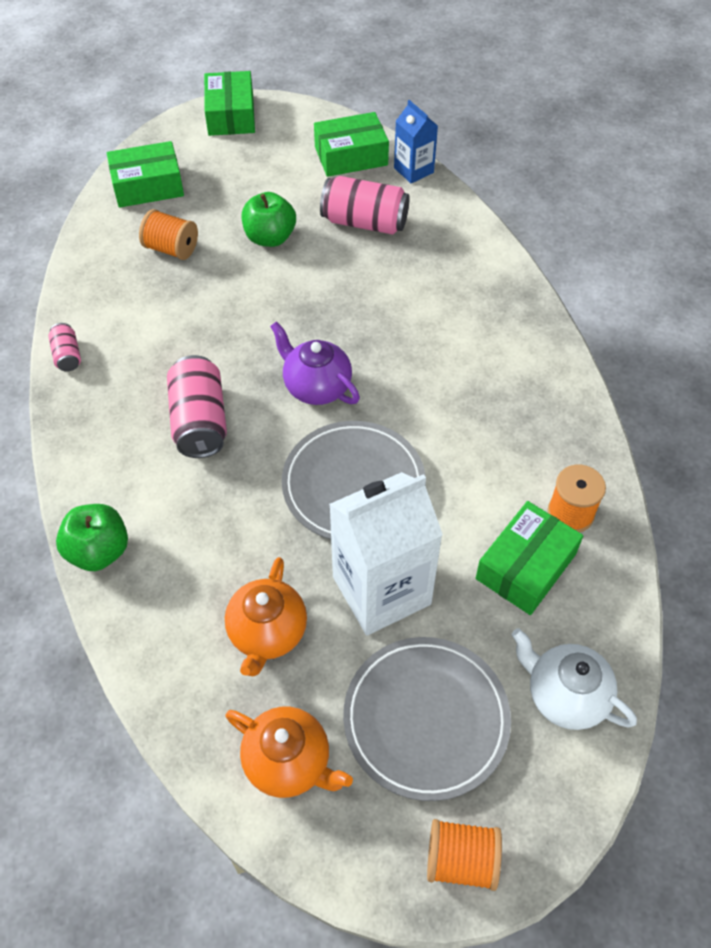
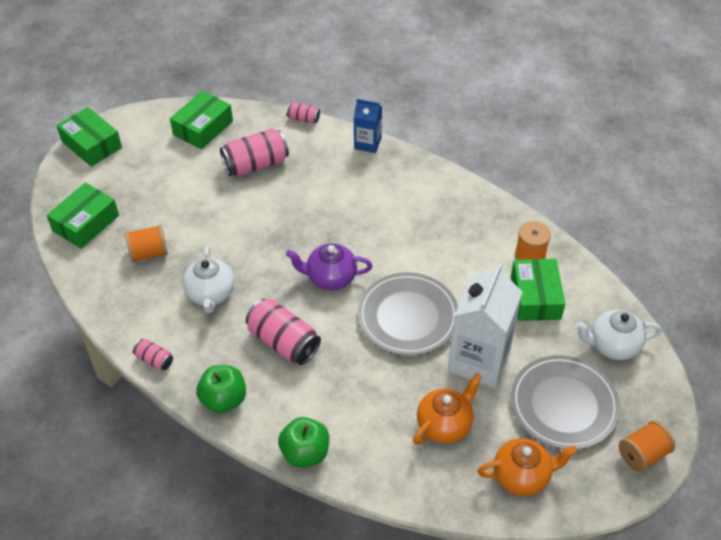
camera: 40 degrees left, 5 degrees down
orange teapot [225,557,307,676] -> orange teapot turned 105 degrees counterclockwise [413,373,482,445]
green apple [242,192,296,247] -> green apple moved to [196,365,246,413]
blue carton [394,100,438,183] -> blue carton moved to [354,99,382,153]
none -> white teapot [183,246,234,313]
none -> pink can [286,102,320,124]

